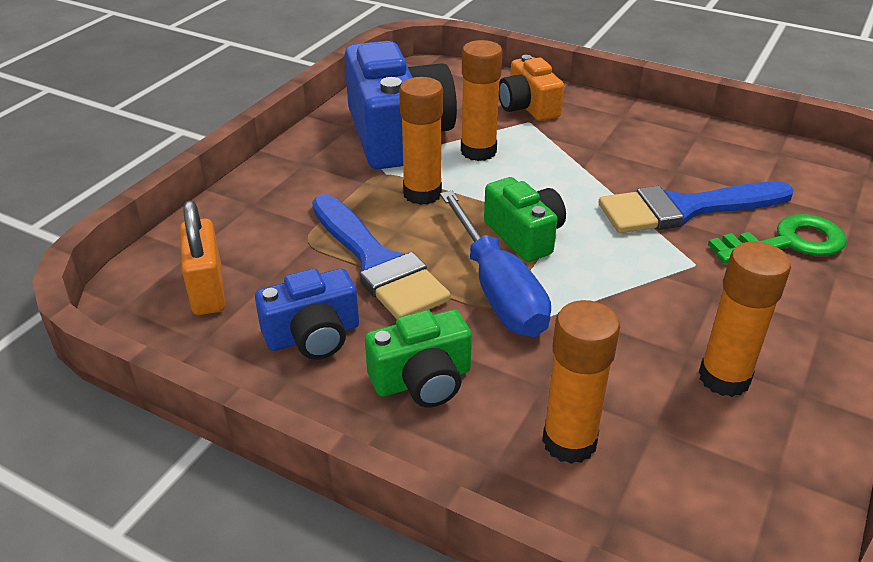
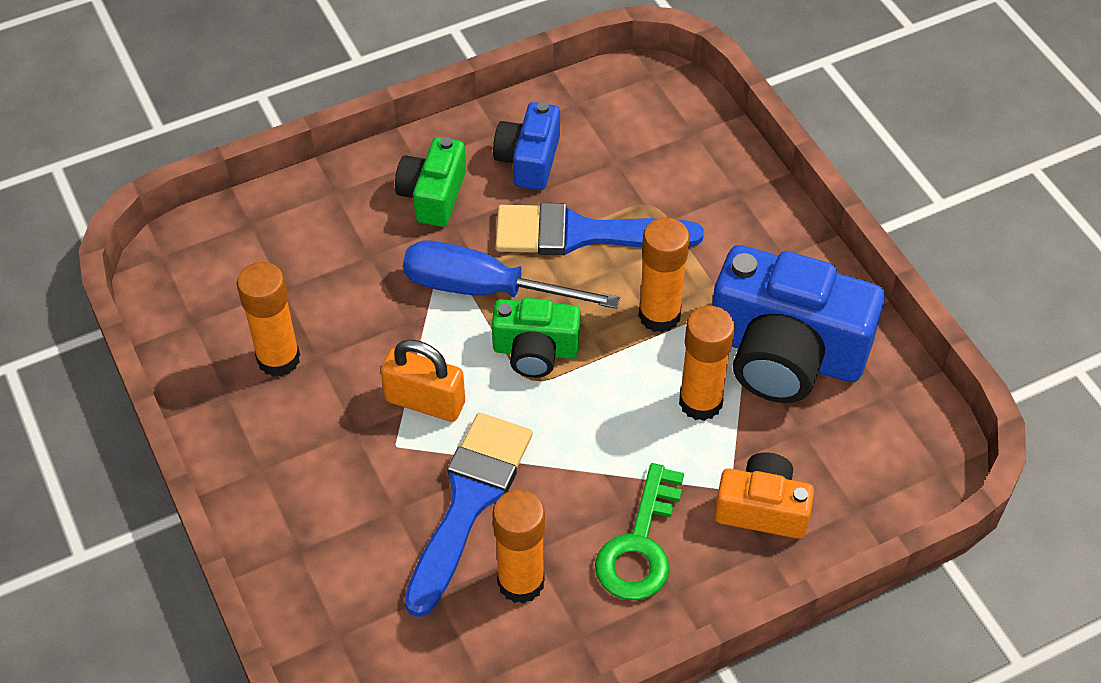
camera: 125 degrees right, 15 degrees up
orange padlock [180,201,225,315] -> orange padlock moved to [381,339,465,422]
orange glue stick [542,300,620,464] -> orange glue stick moved to [492,490,545,604]
green key [708,214,847,264] -> green key moved to [595,463,684,601]

